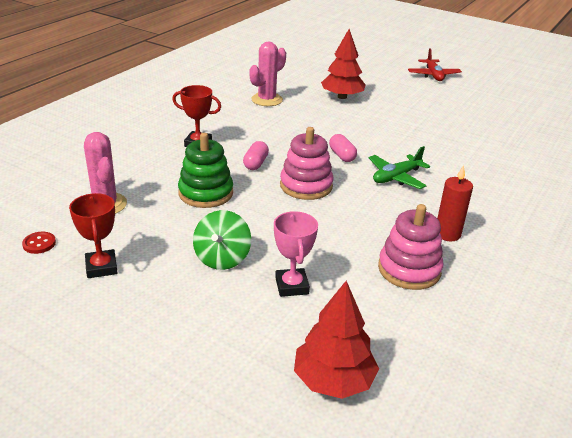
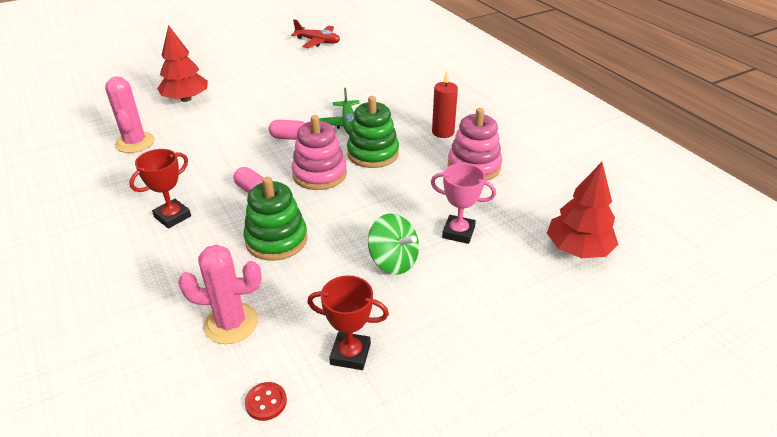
camera: 60 degrees left, 5 degrees up
red plane [408,49,462,81] -> red plane moved to [291,19,340,48]
none -> green stacking toy [347,96,399,168]

